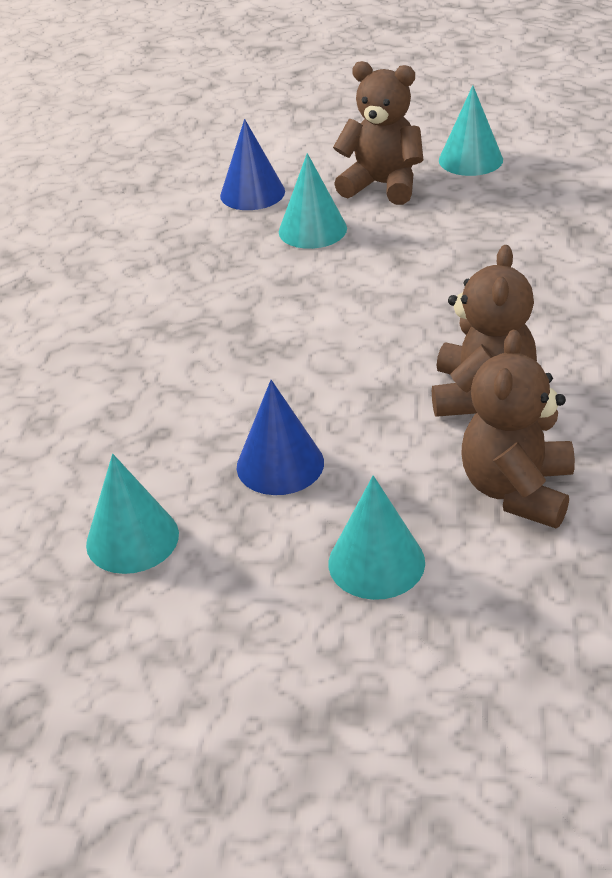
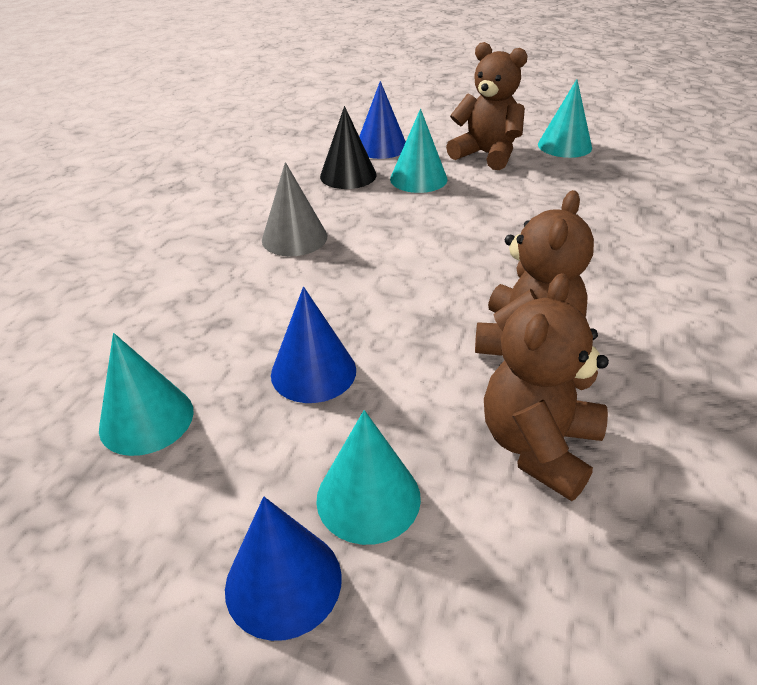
camera: 10 degrees right, 0 degrees up
none -> blue cone [225,497,342,641]
none -> grey cone [262,162,327,256]
none -> black cone [320,106,377,189]

